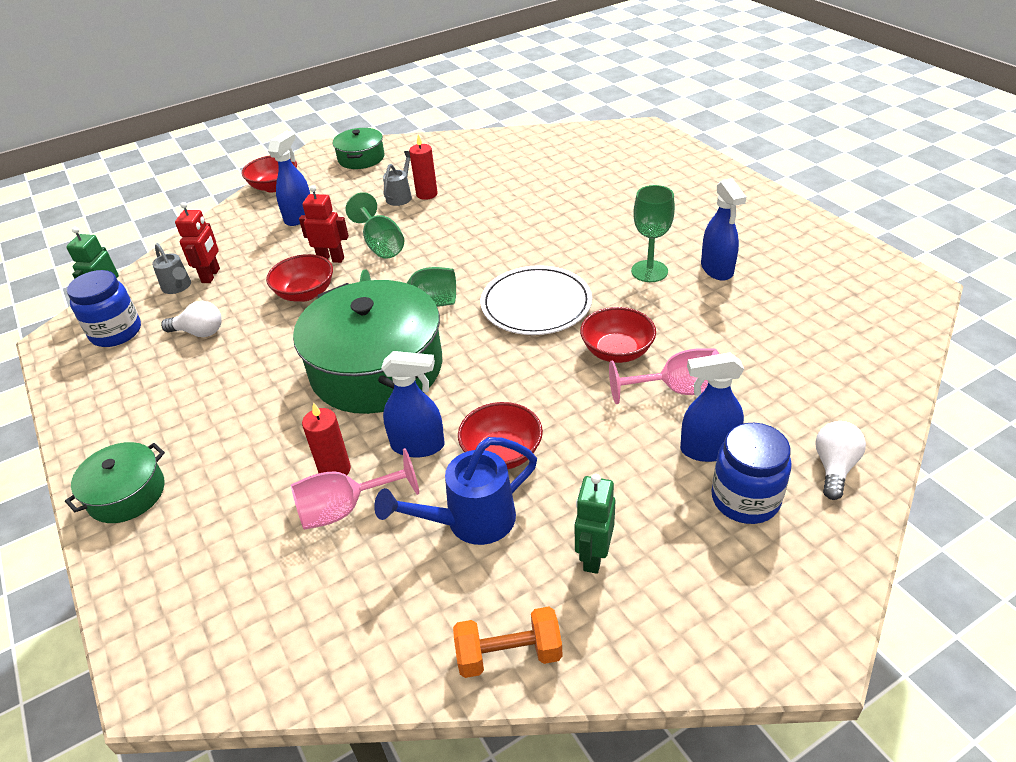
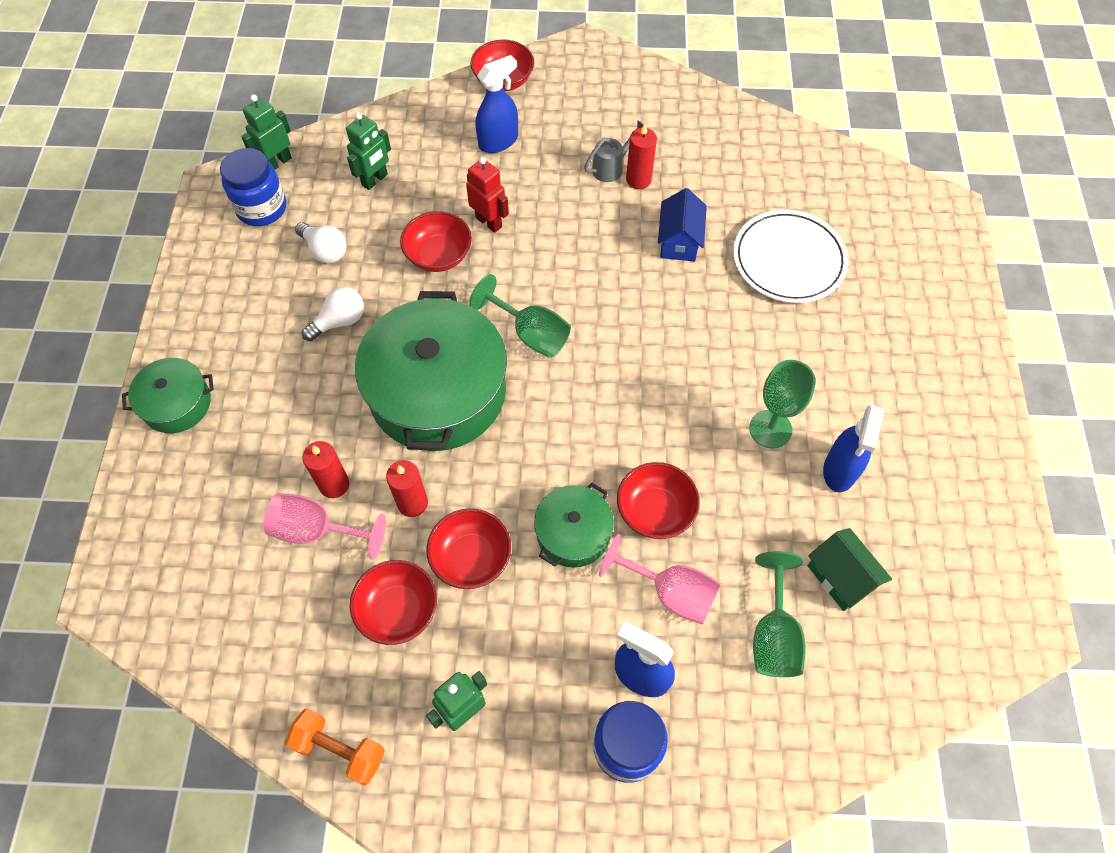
camera: 30 degrees right, 20 degrees up
grey watering can [152,243,191,294] -> none
red robot [175,202,220,283] -> green robot [346,112,391,190]
green pot [332,128,384,169] -> green pot moved to [534,483,614,568]
green goblet [346,192,404,259] -> green goblet moved to [753,551,805,677]
blue watering can [374,437,537,545] -> red bowl [350,560,437,645]
blue spray bottle [381,351,445,458] -> red candle [386,460,428,517]
white plate [480,265,592,335] -> white plate moved to [733,210,849,303]
white light bulb [815,421,866,500] -> white light bulb moved to [302,287,364,341]
none -> blue house [658,188,707,261]
none -> green house [807,528,892,611]

